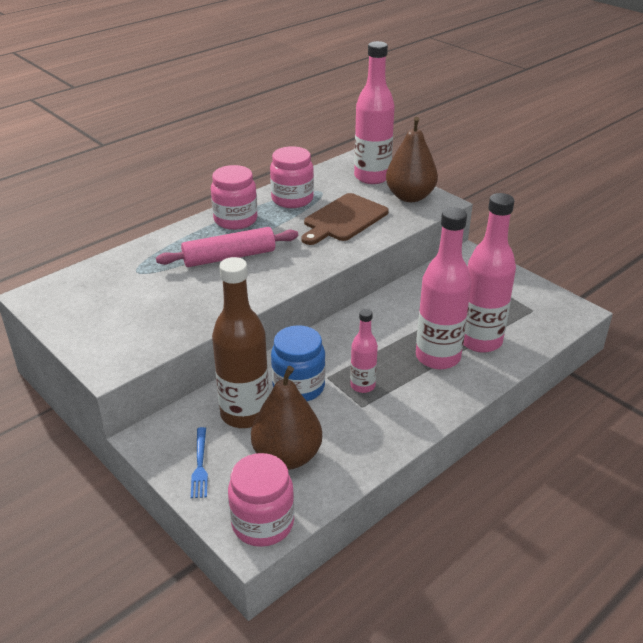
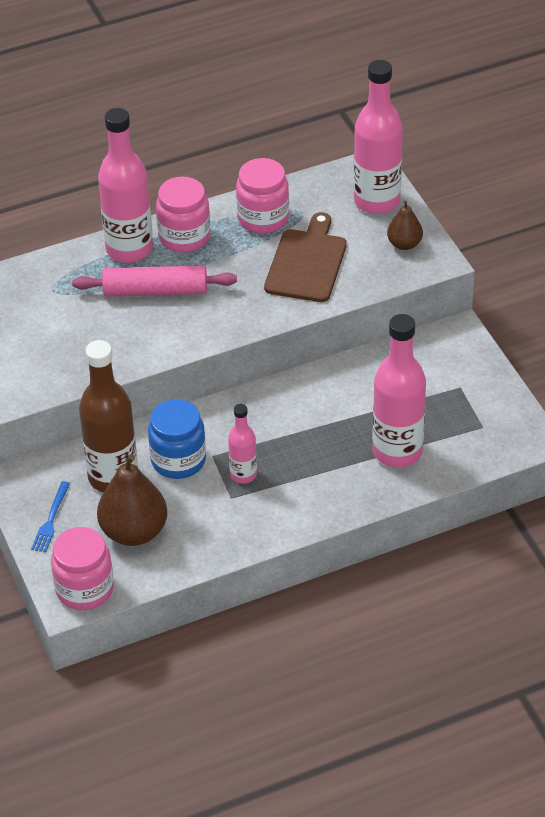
camera: 20 degrees right, 10 degrees up
brown cutting board [301,193,389,245] -> brown cutting board turned 135 degrees clockwise [264,212,347,302]
brown pear [386,117,438,202] -> brown pear [387,201,423,250], size x0.56
pink bottle [416,207,471,369] -> pink bottle moved to [98,108,153,263]

